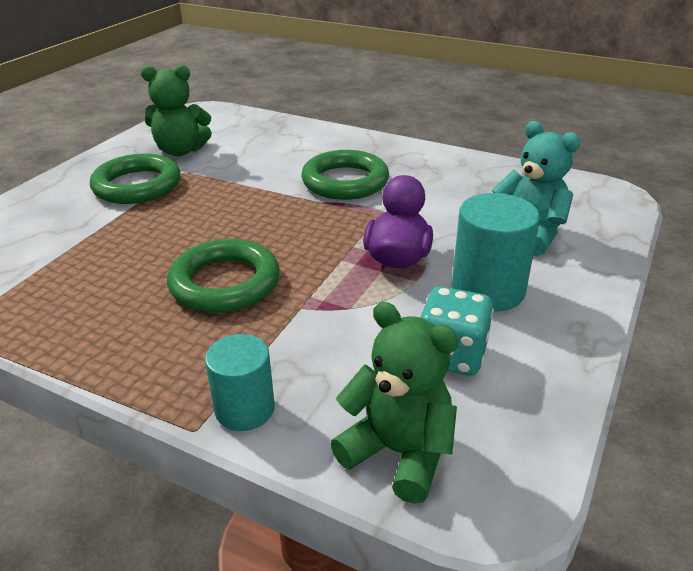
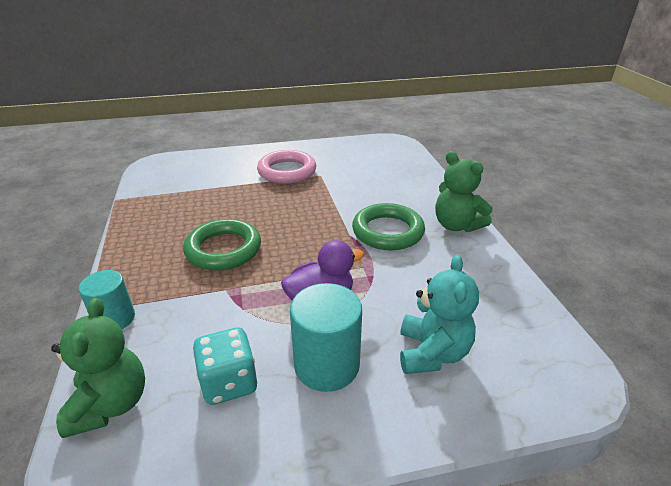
camera: 50 degrees right, 0 degrees up
green ring [90,154,181,204] -> pink ring [257,150,316,184]
green teddy bear [141,65,212,156] -> green teddy bear moved to [435,151,493,232]

